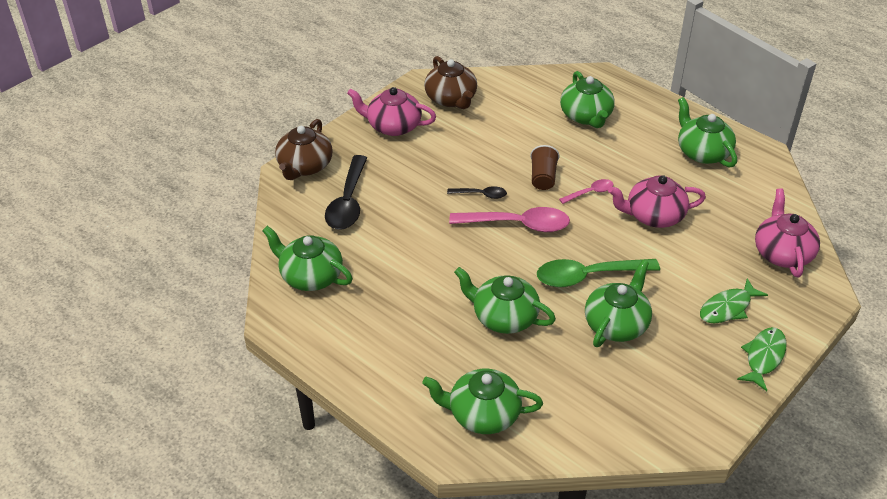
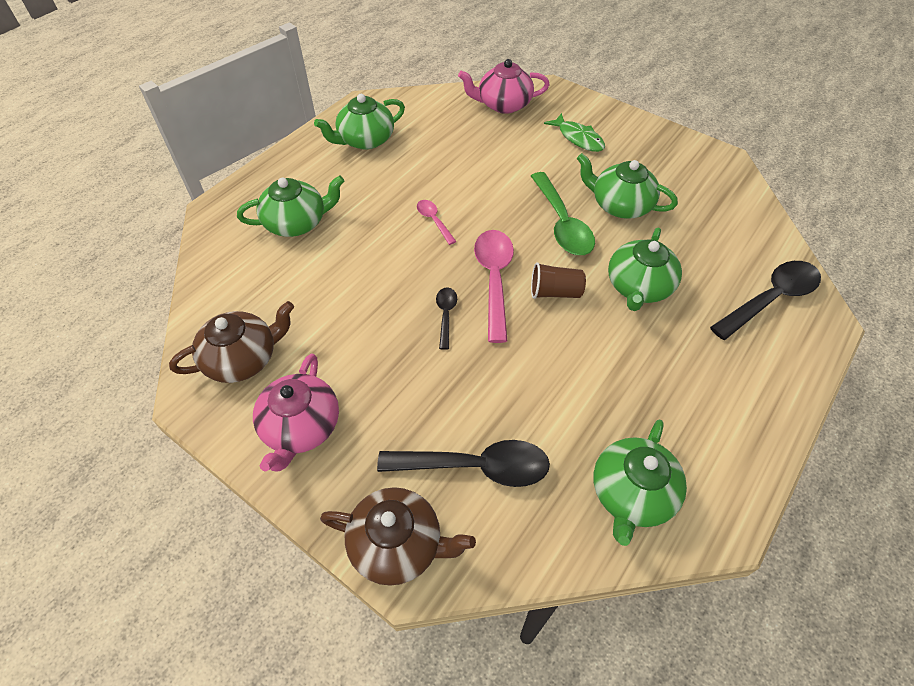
camera: 95 degrees left, 10 degrees up
green teapot [422,369,543,434] -> black spoon [710,261,821,340]
brown cup [530,145,560,190] -> brown cup moved to [531,262,586,299]
pink teapot [608,175,706,228] -> none
green fish [737,327,787,391] -> none

